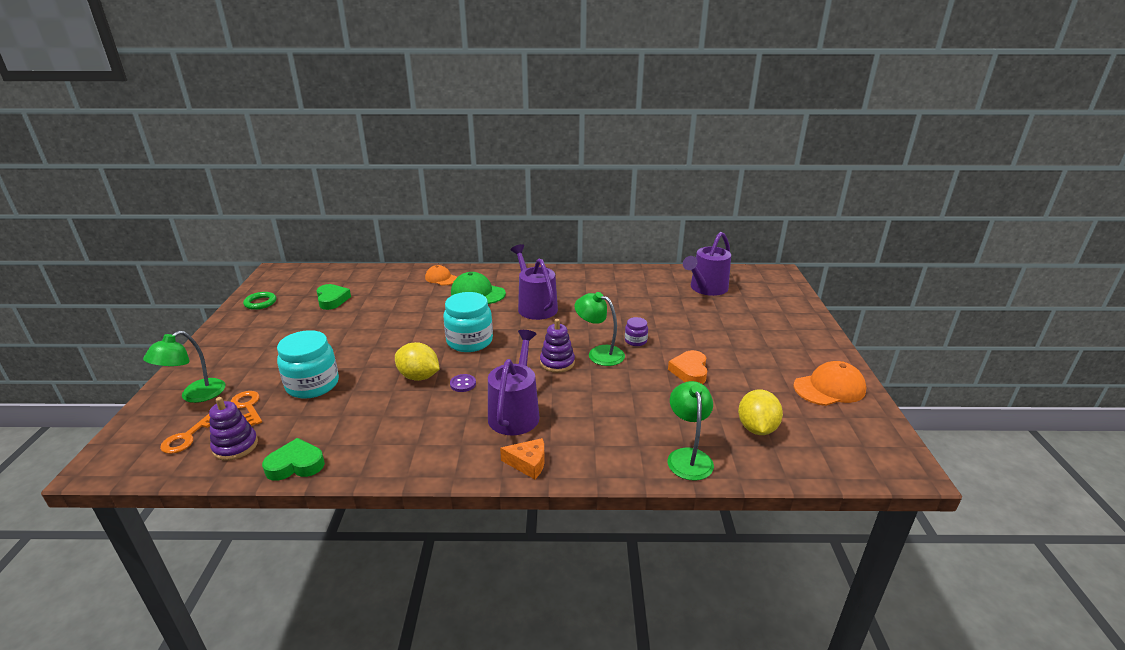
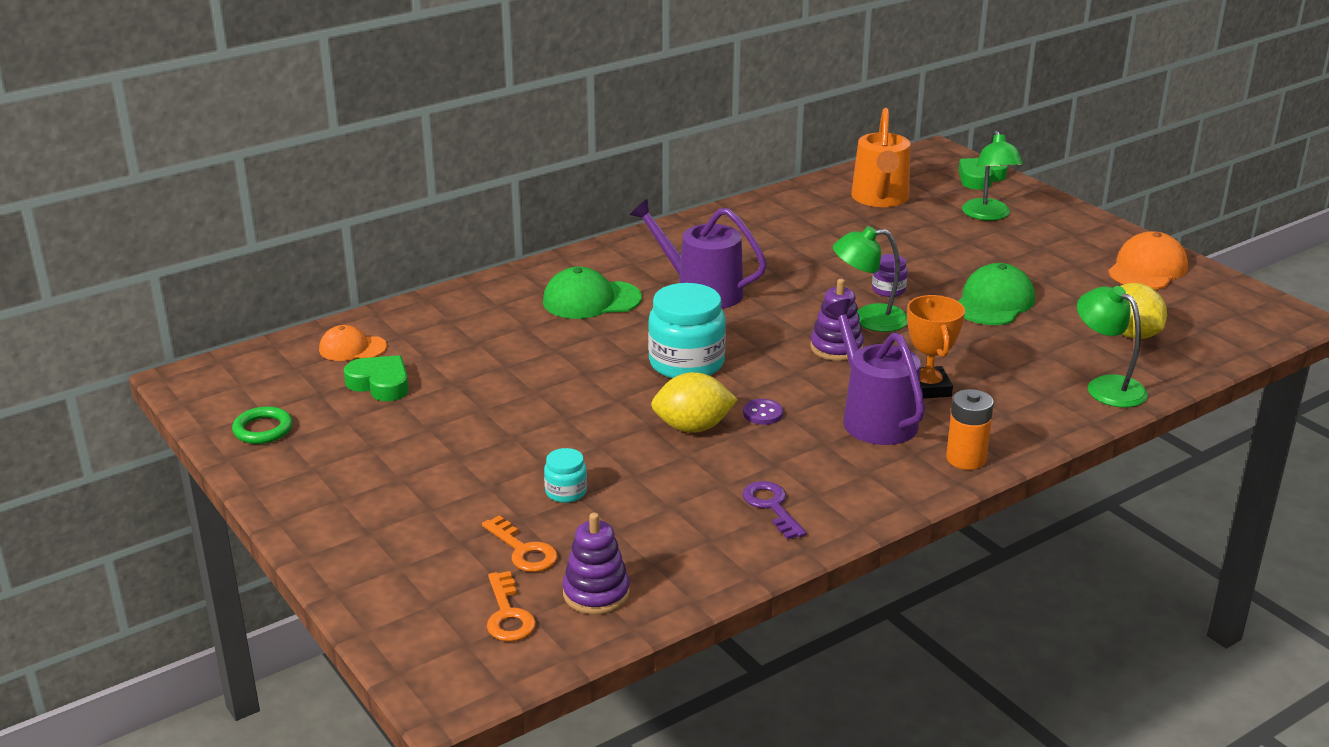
camera: 35 degrees left, 0 degrees up
green lamp [143,331,225,403] -> green lamp moved to [962,130,1023,221]
orange key [231,391,262,426] -> orange key turned 150 degrees counterclockwise [482,515,557,572]
green heart [262,438,325,481] -> green heart moved to [959,158,1008,190]
turquoise jar [277,330,339,399] -> turquoise jar [544,448,587,503], size x0.49
orange cap [425,265,457,285] -> orange cap moved to [319,325,387,361]
orange cheese [500,438,545,479] -> orange battery [946,389,994,470]
orange heart [668,350,707,384] -> green cap [958,263,1035,325]
purple watering can [683,232,731,296] -> orange watering can [851,108,910,207]
none -> purple key [742,481,807,540]
none -> orange trophy [907,295,965,399]

